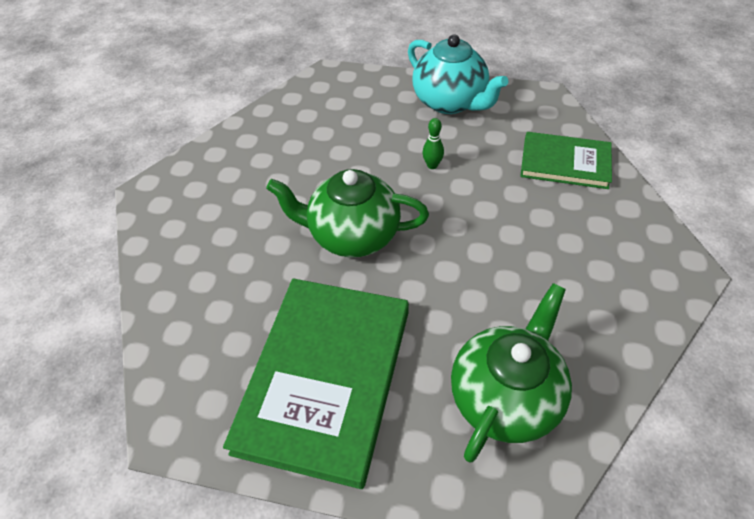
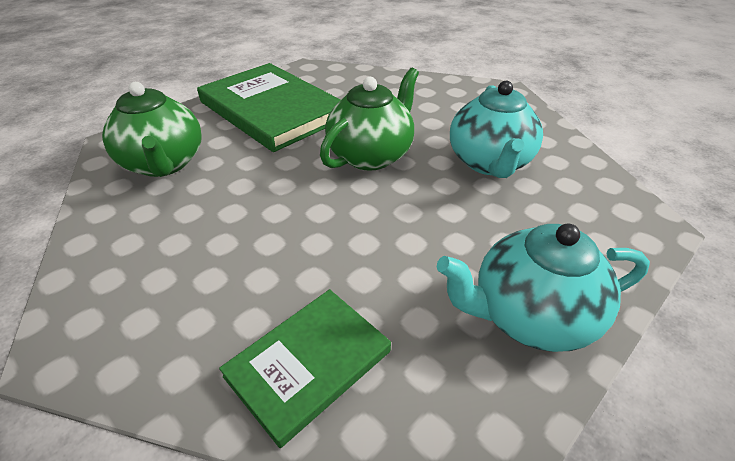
camera: 120 degrees right, 10 degrees down
green bowling pin [423,118,444,169] -> none
none -> turquoise teapot [450,81,543,178]

